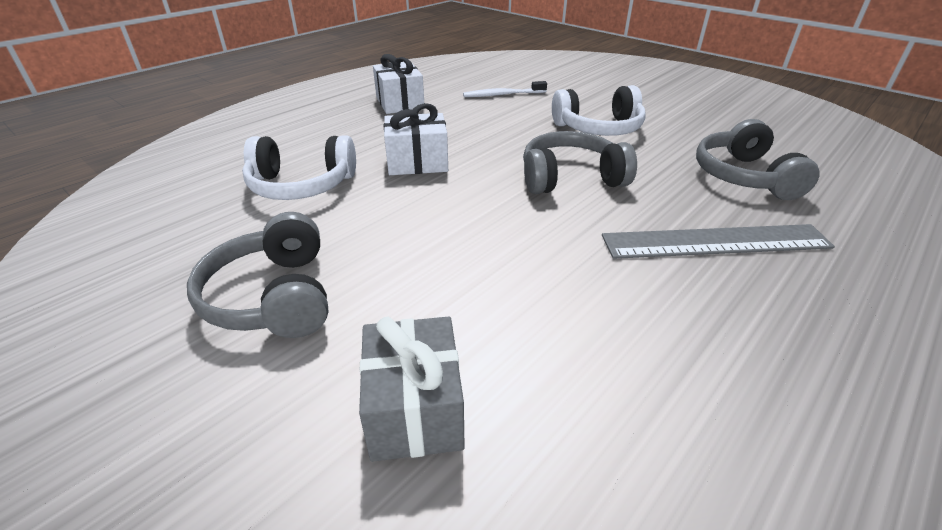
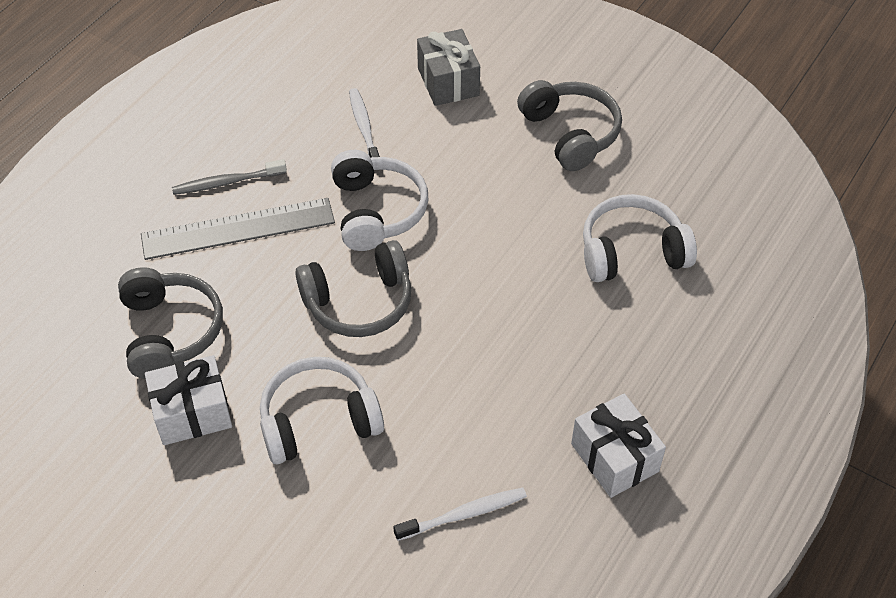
camera: 170 degrees right, 15 degrees up
white gift [384,103,448,175] -> white gift moved to [145,355,232,445]
none -> grey toothbrush [172,159,287,195]
none -> white headphones [331,150,428,251]
none -> white toothbrush [349,88,380,158]

